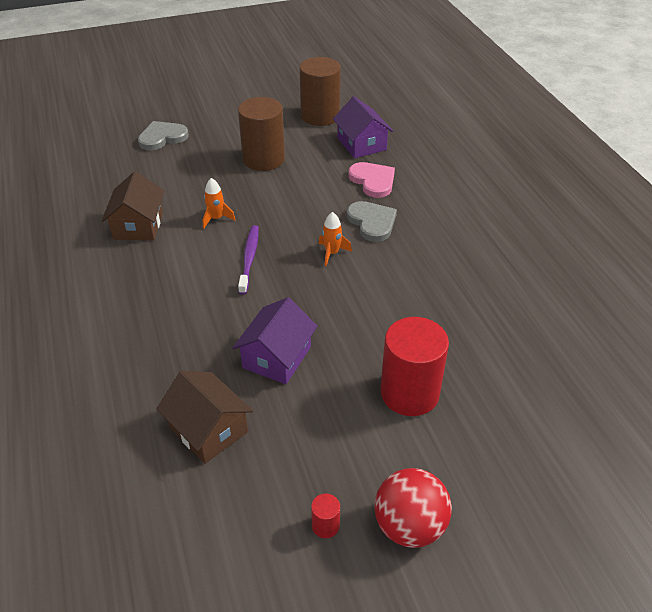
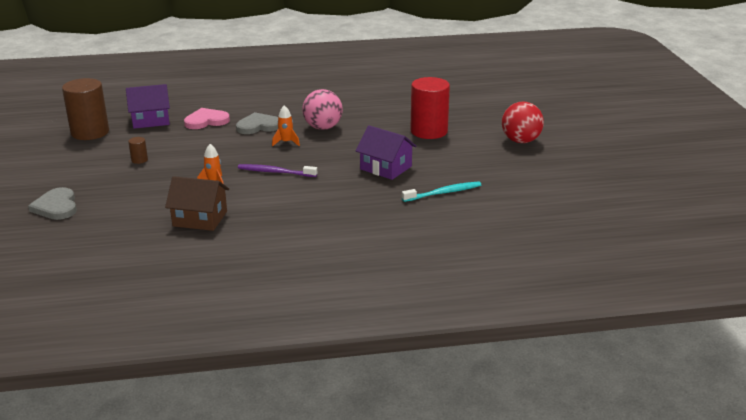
camera: 80 degrees left, 15 degrees down
brown house [157,371,253,464] -> turquoise toothbrush [402,181,481,202]
brown cylinder [238,97,285,171] -> brown cylinder [128,137,148,164], size x0.41
red cylinder [311,494,340,538] -> none
none -> pink ball [302,89,343,130]

